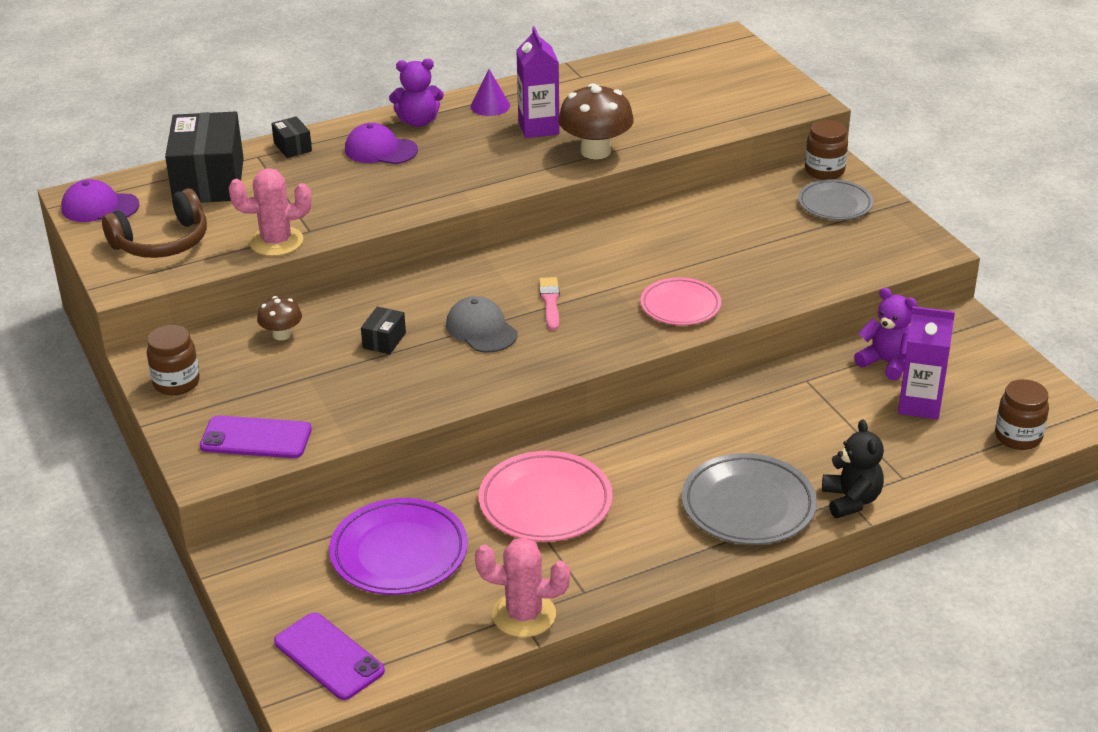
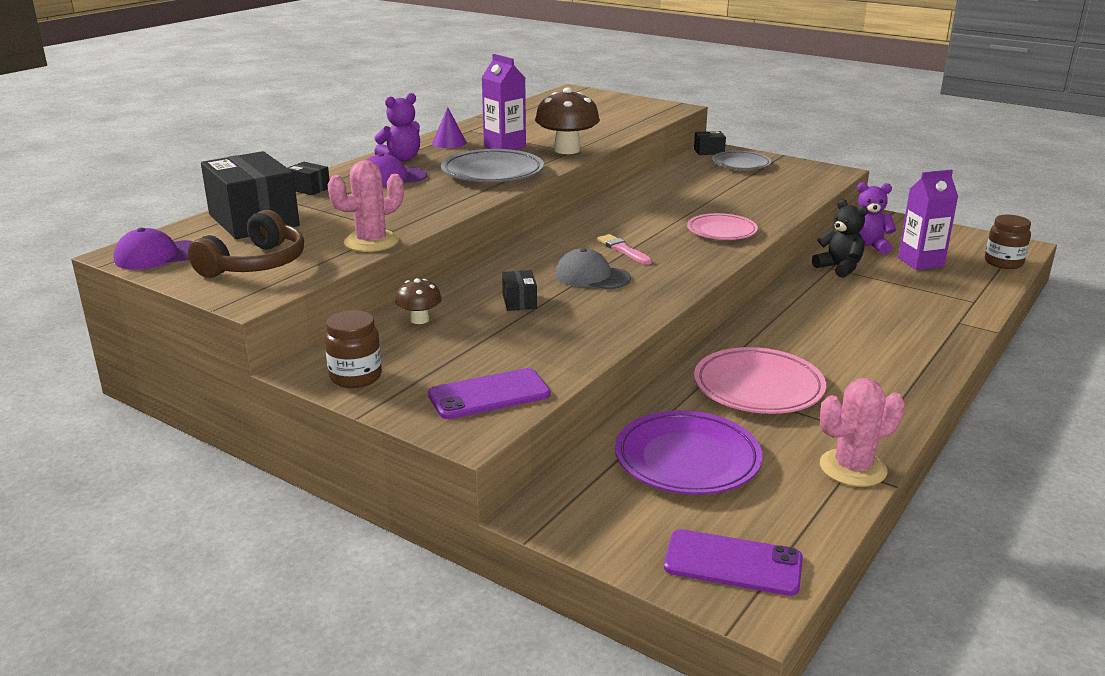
camera: 30 degrees left, 10 degrees down
grey plate [682,453,817,545] -> grey plate moved to [441,149,544,182]
brown jar [805,120,848,180] -> black box [694,131,726,155]
black teddy bear [822,419,884,518] -> black teddy bear moved to [812,199,868,278]

